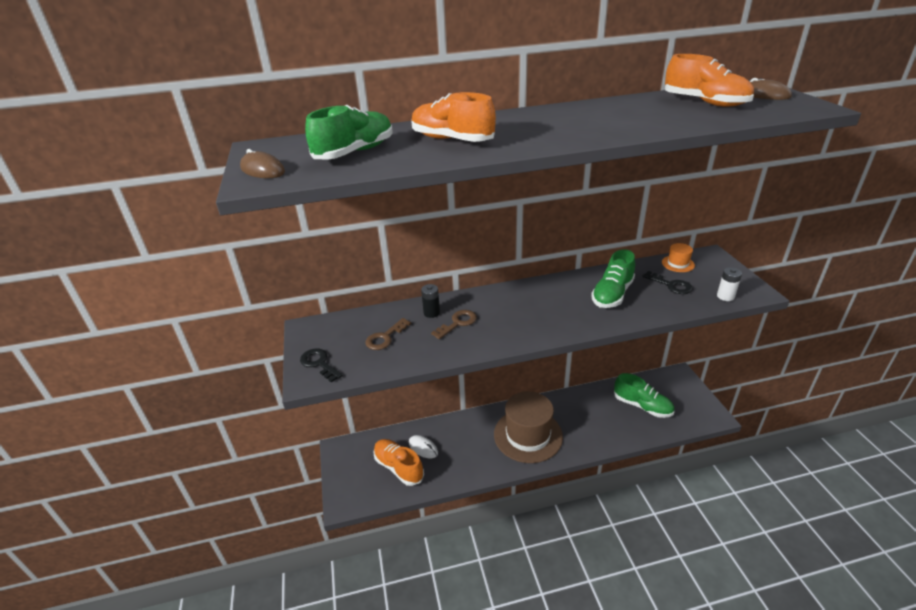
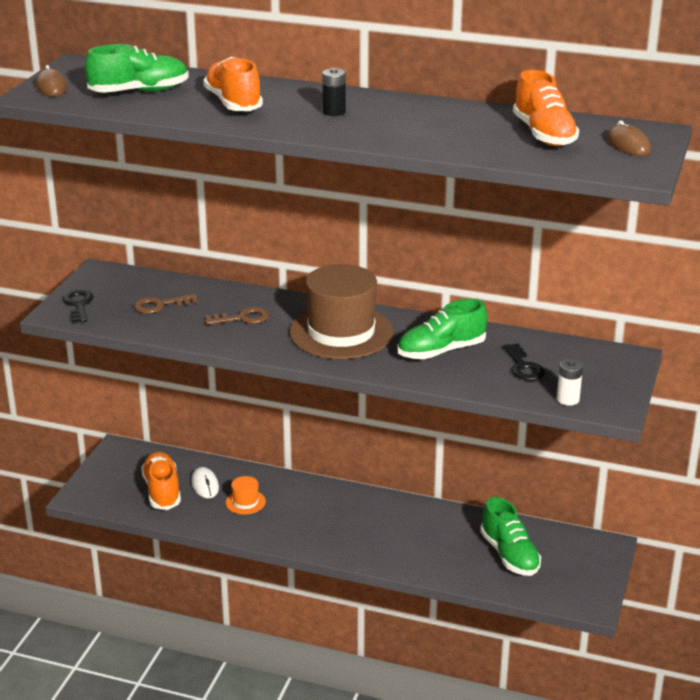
camera: 30 degrees right, 5 degrees down
black battery [421,284,440,318] -> black battery moved to [322,68,346,116]
brown hat [494,391,563,463] -> brown hat moved to [289,264,393,359]
orange hat [662,243,695,272] -> orange hat moved to [226,476,266,514]

